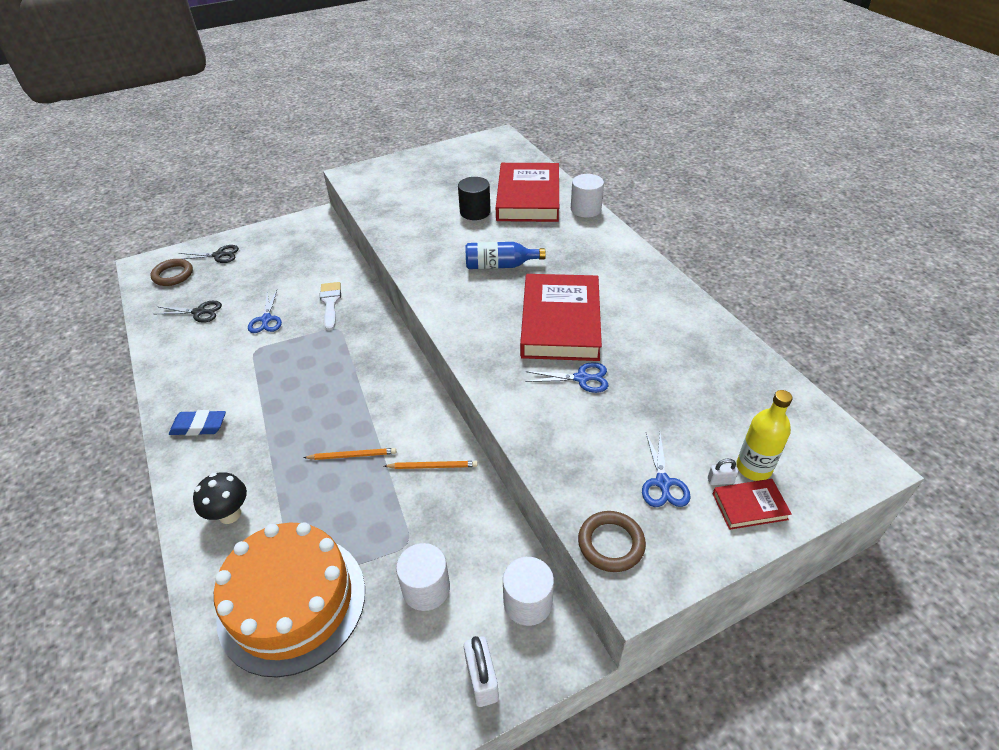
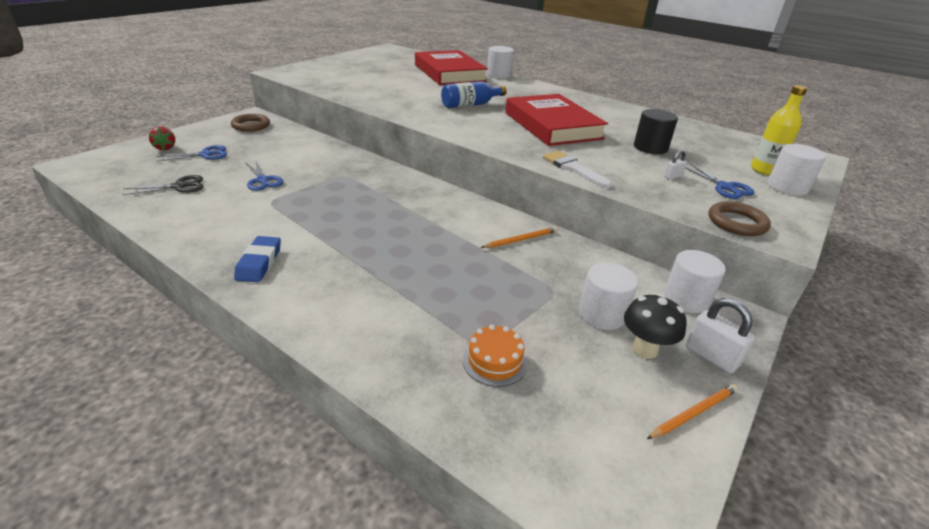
camera: 30 degrees left, 10 degrees down
brown ring [151,259,193,286] -> brown ring moved to [231,114,270,132]
blue eraser [169,410,226,436] -> blue eraser turned 60 degrees counterclockwise [234,236,281,282]
black scissors [179,245,239,263] -> red strawberry [149,127,175,150]
black mushroom [193,472,247,524] -> black mushroom moved to [624,294,687,359]
orange cake [214,522,365,677] -> orange cake [463,325,527,387], size x0.40
orange pencil [303,448,396,460] -> orange pencil moved to [647,384,738,439]
white brush [320,282,341,331] -> white brush moved to [543,151,612,188]
black cylinder [458,177,491,220] -> black cylinder moved to [634,109,678,154]
blue scissors [525,362,608,393] -> blue scissors moved to [156,145,227,162]
white padlock [708,459,738,485] -> white padlock moved to [664,150,687,180]
red book [713,479,792,530] -> white cylinder [767,144,826,196]

